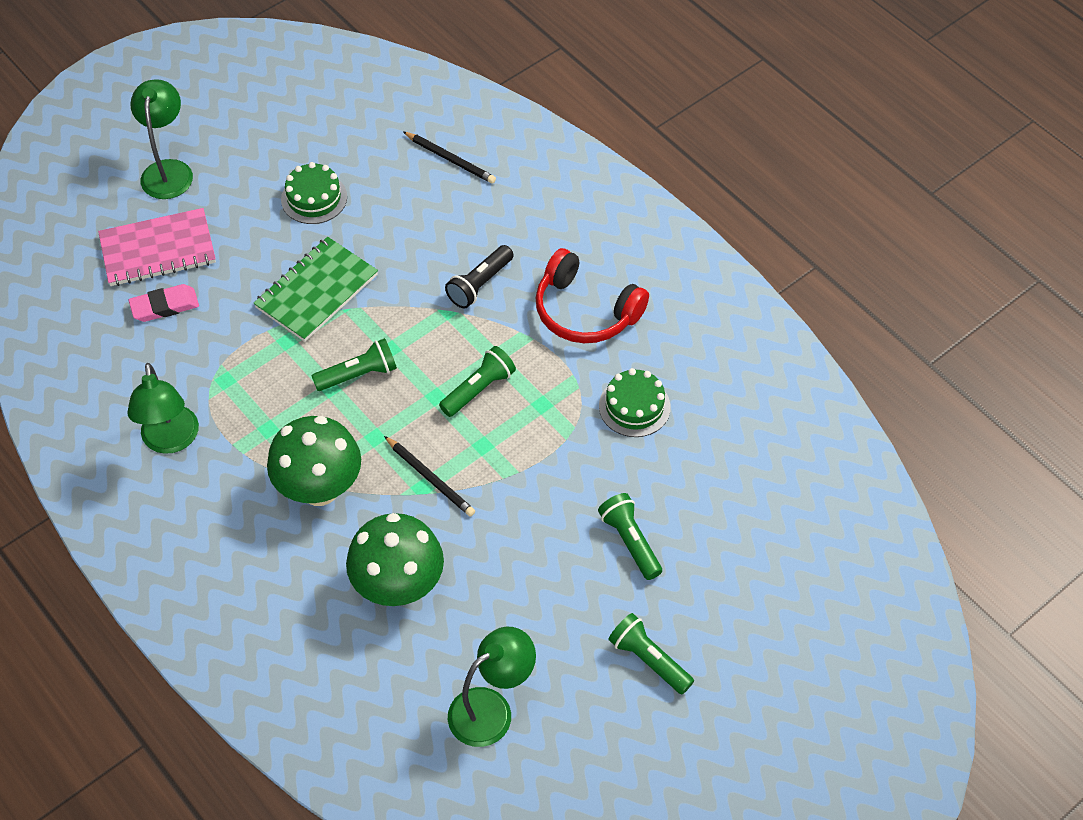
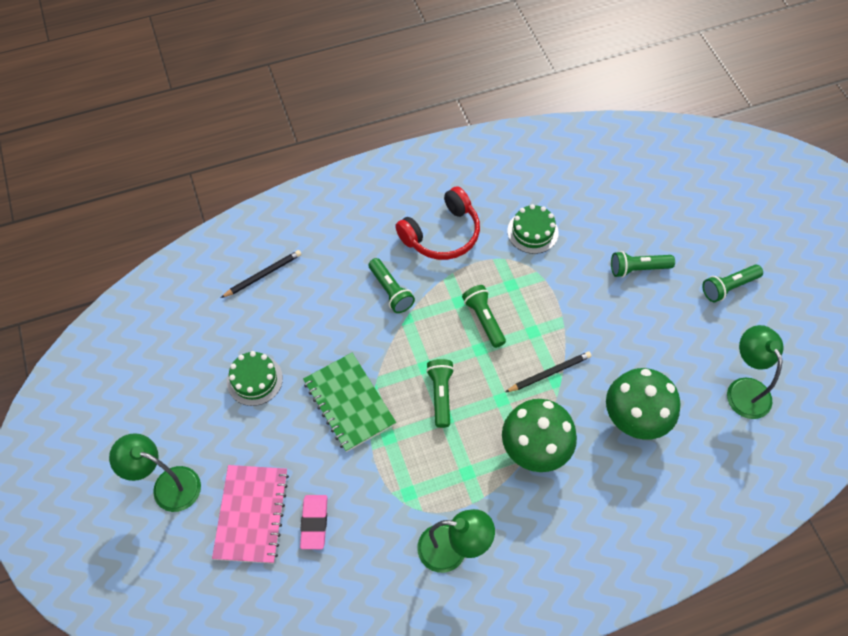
camera: 70 degrees left, 5 degrees up
black flashlight [445,245,514,309] -> green flashlight [369,258,415,313]

